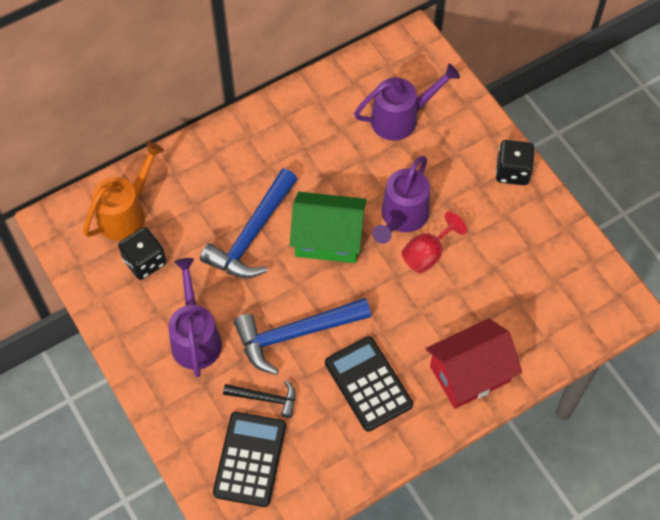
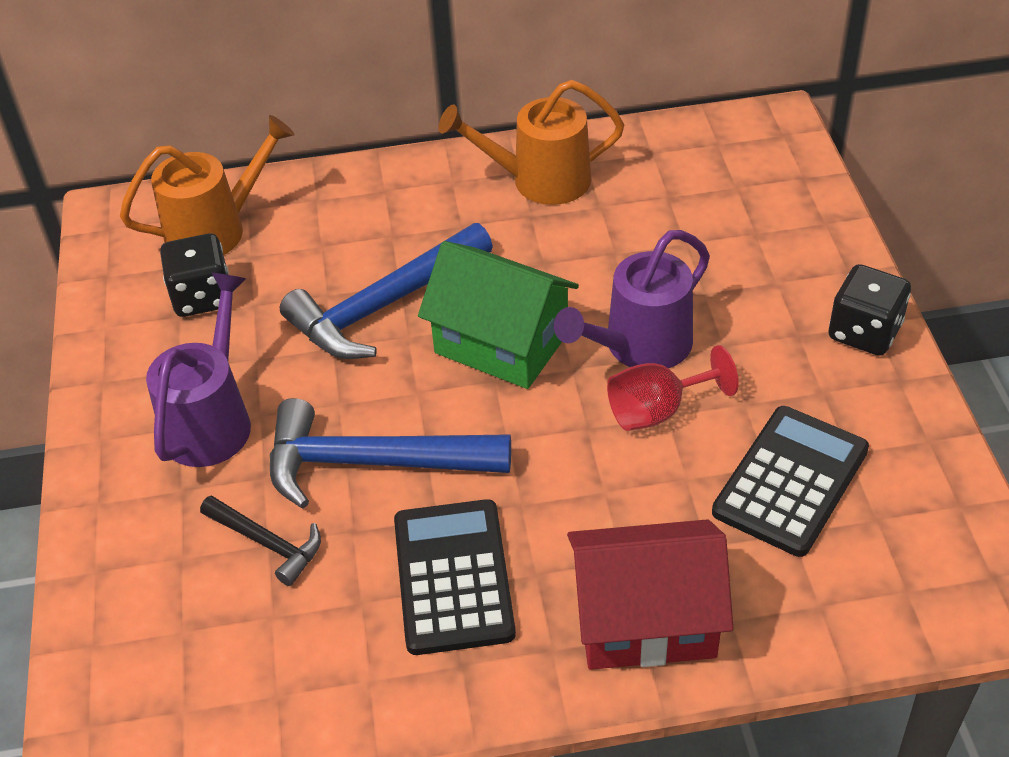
camera: 25 degrees right, 15 degrees down
black calculator [213,412,286,507] -> black calculator moved to [712,406,869,557]
purple watering can [354,64,460,140] -> none
none -> orange watering can [439,80,624,205]

